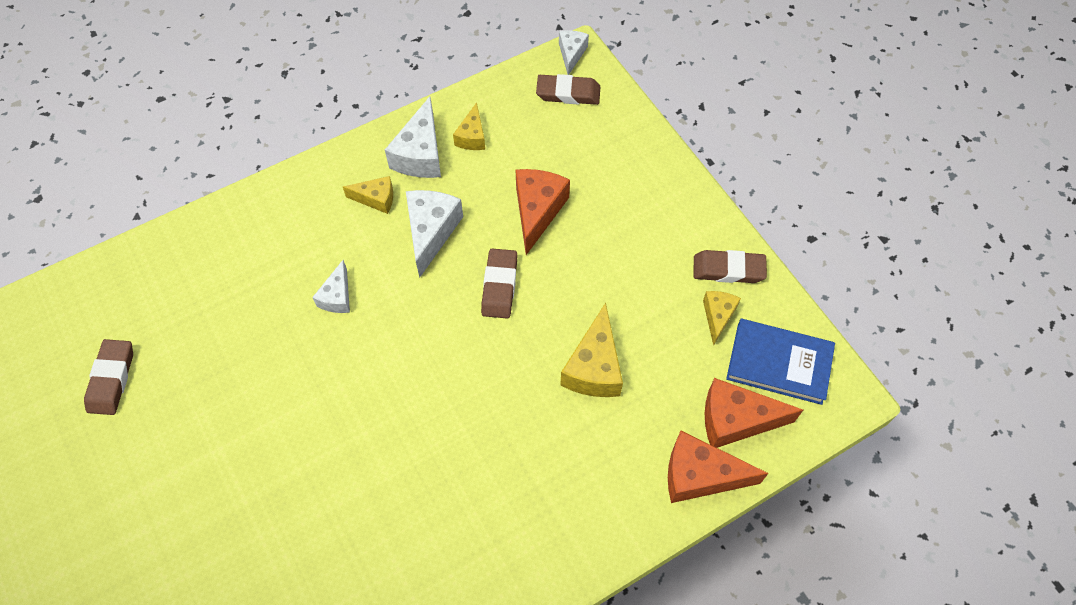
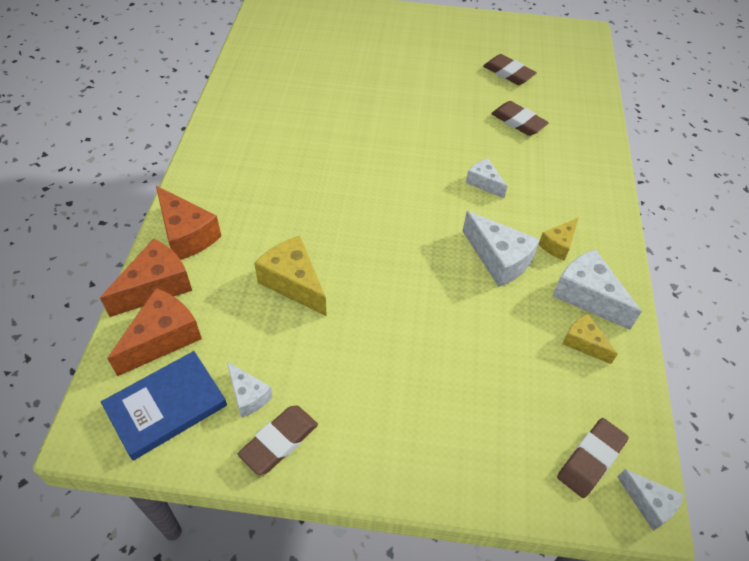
camera: 125 degrees right, 10 degrees down
brown eraser [481,249,518,319] -> brown eraser moved to [491,101,549,136]
orange cheese [516,169,570,255] -> orange cheese moved to [156,186,221,260]
yellow cheese [703,291,741,346] -> white cheese [227,362,273,418]

